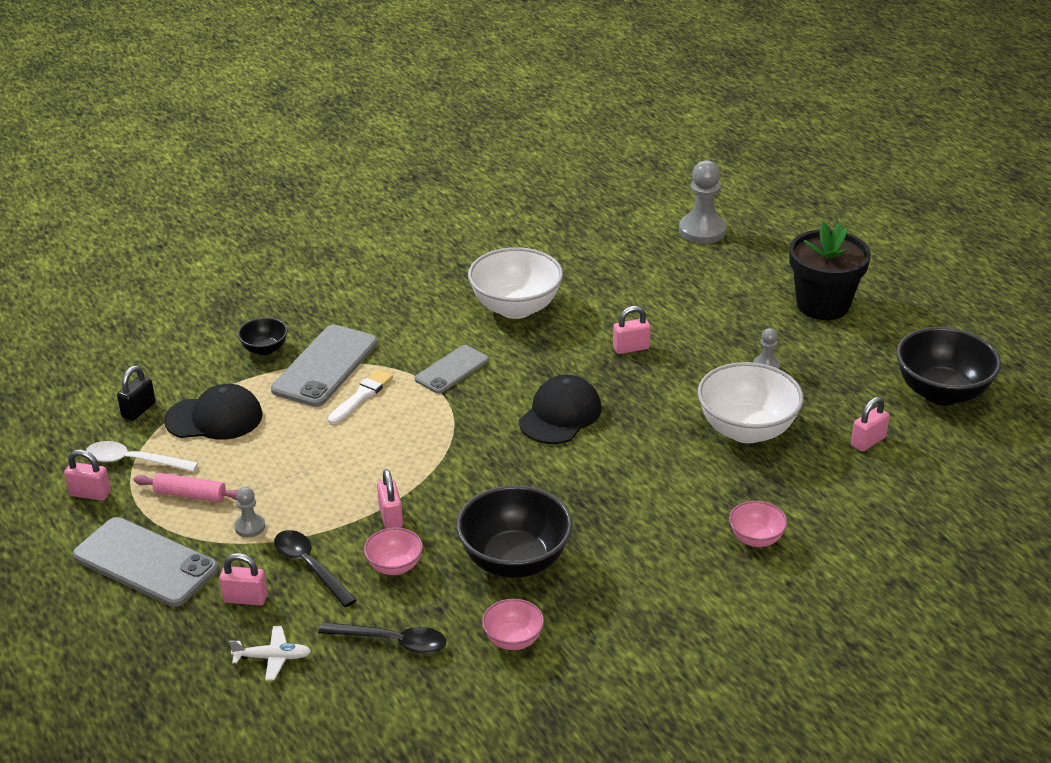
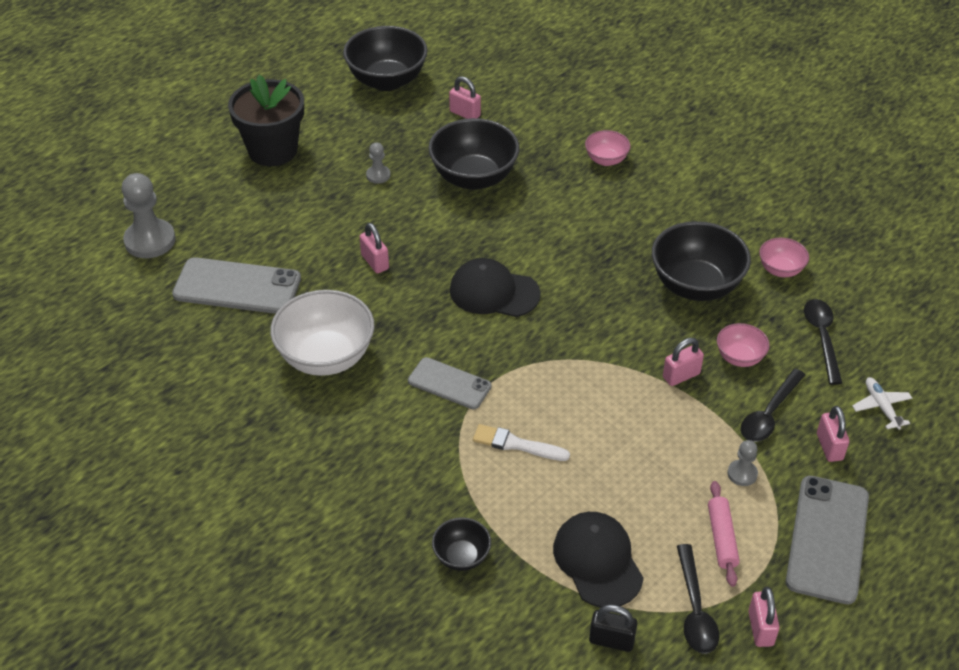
camera: 105 degrees left, 10 degrees up
white spoon [86,441,198,472] -> black spoon [677,544,719,654]
grey phone [271,325,378,407] -> grey phone moved to [172,257,301,314]
white bowl [697,362,804,443] -> black bowl [428,118,520,190]

